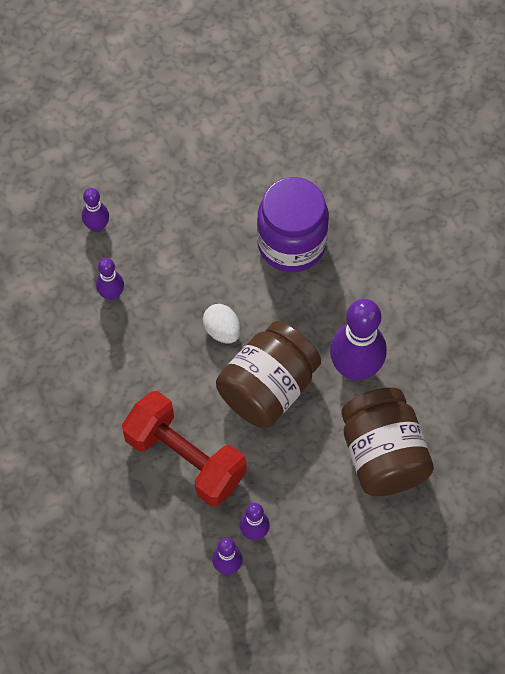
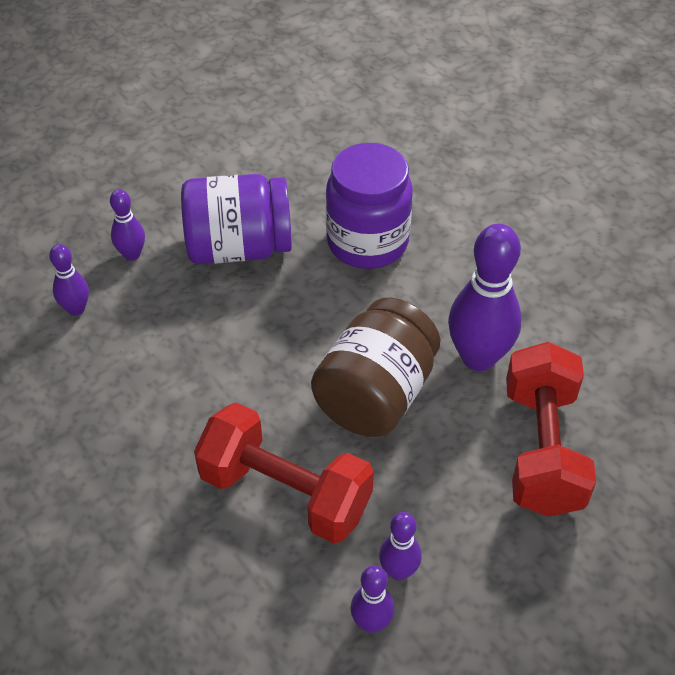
camera: 10 degrees left, 15 degrees down
purple bowling pin [96,258,124,301] -> purple bowling pin moved to [49,244,89,316]
white egg [203,304,241,344] -> none
brown jar [341,387,434,496] -> red dumbbell [506,342,596,517]
none -> purple jar [181,174,292,264]

